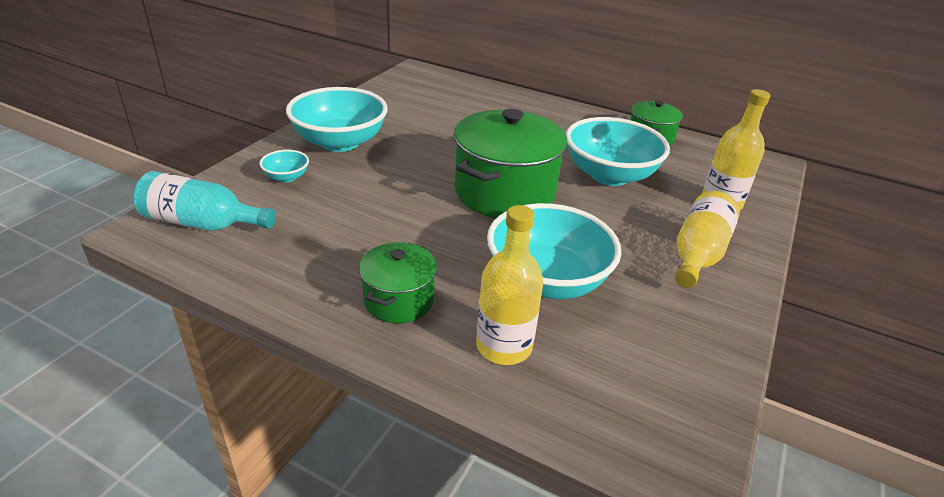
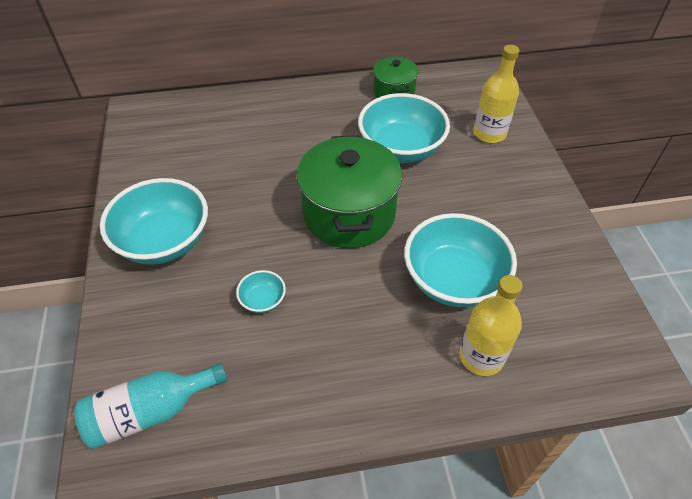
camera: 35 degrees left, 15 degrees up
turquoise bowl [259,150,309,182] -> turquoise bowl moved to [236,270,286,313]
green pot [359,242,437,323] -> none
yellow bottle [675,191,740,288] -> none

